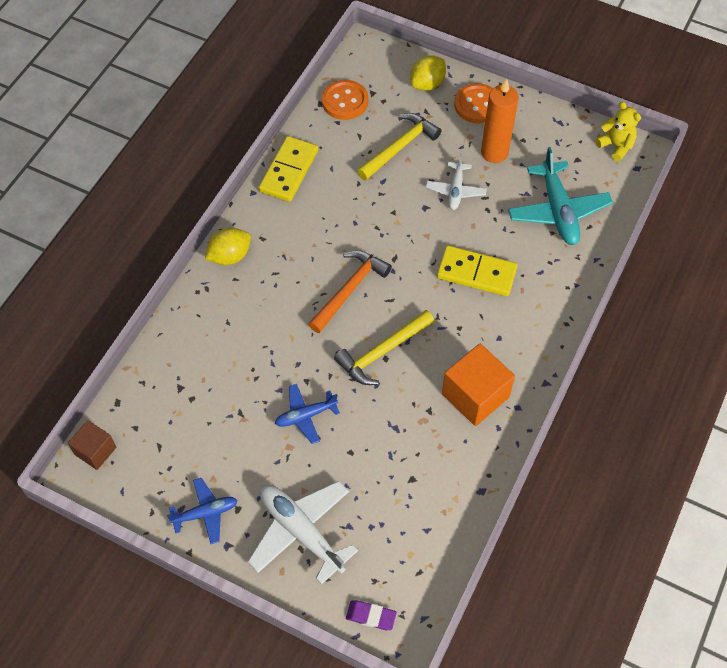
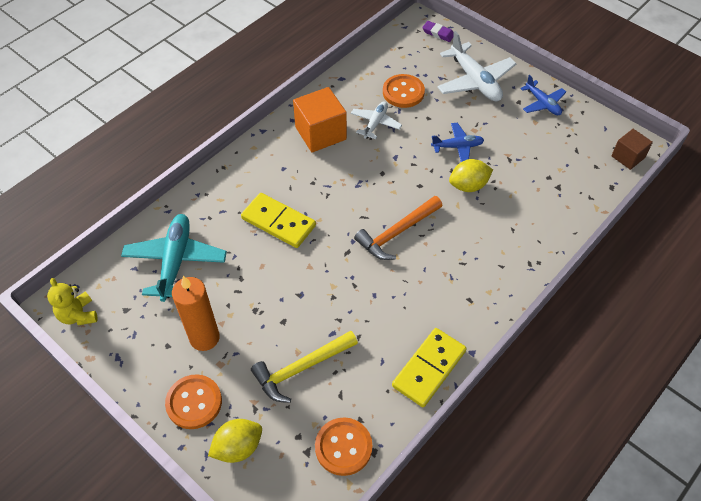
camera: 165 degrees left, 5 degrees down
blue plane [167,478,238,544] -> blue plane turned 120 degrees counterclockwise [520,75,566,115]
yellow lemon [205,228,251,265] -> yellow lemon moved to [449,159,493,192]
yellow hammer [334,310,434,385] -> none
white plane [426,154,487,210] -> white plane moved to [351,102,402,139]
none -> orange button [383,74,425,108]

